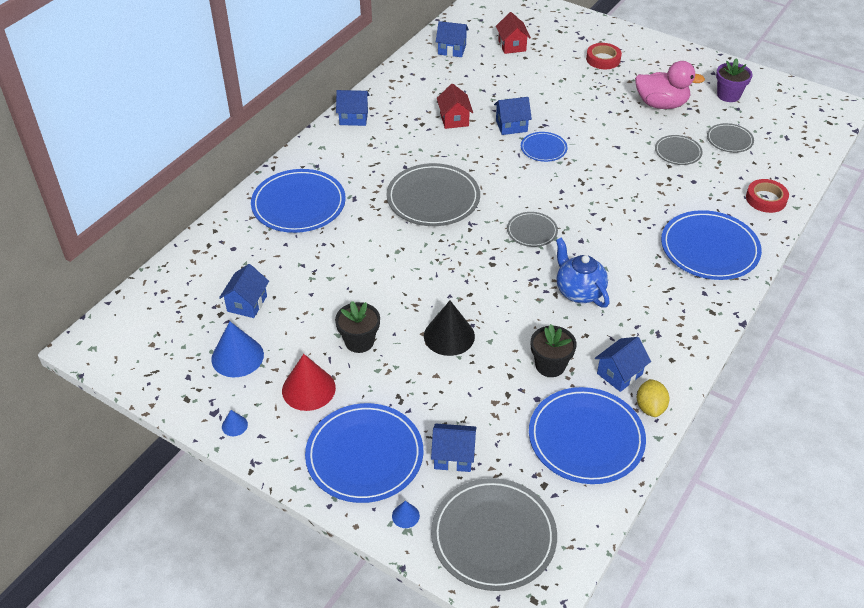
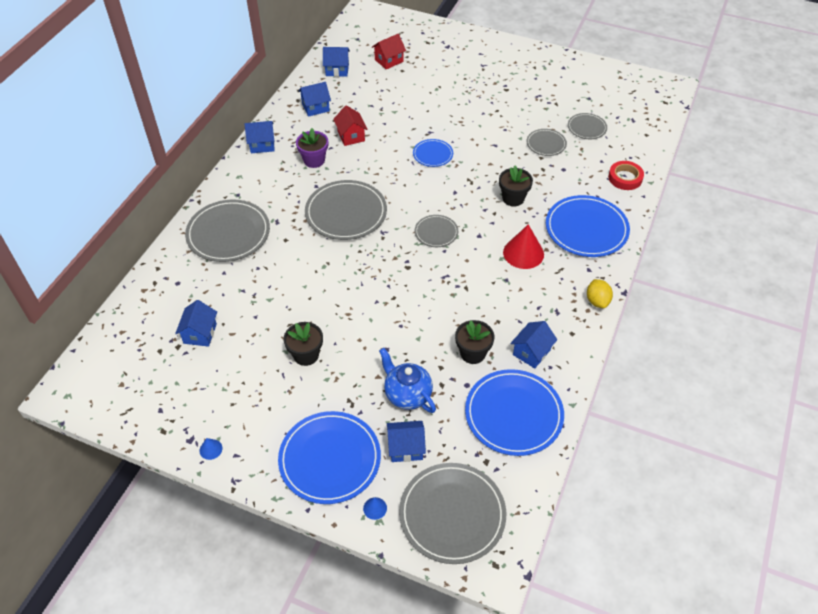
camera: 10 degrees left, 5 degrees up
blue cone [211,321,264,377] -> none
blue plate [251,169,346,233] -> grey plate [185,200,270,262]
red cone [282,354,336,411] -> red cone moved to [503,224,544,269]
black cone [424,301,475,356] -> none
blue house [494,97,532,135] -> blue house moved to [298,82,331,117]
red house [496,12,531,54] -> red house turned 75 degrees clockwise [372,34,406,70]
blue teapot [556,237,610,308] -> blue teapot moved to [379,348,436,413]
red tape [586,43,622,69] -> none
pink duck [635,61,705,109] -> none
yellow lemon [637,379,670,417] -> yellow lemon moved to [587,279,613,308]
purple flower pot [716,58,753,102] -> purple flower pot moved to [296,128,328,168]
none -> black flower pot [499,166,533,206]

